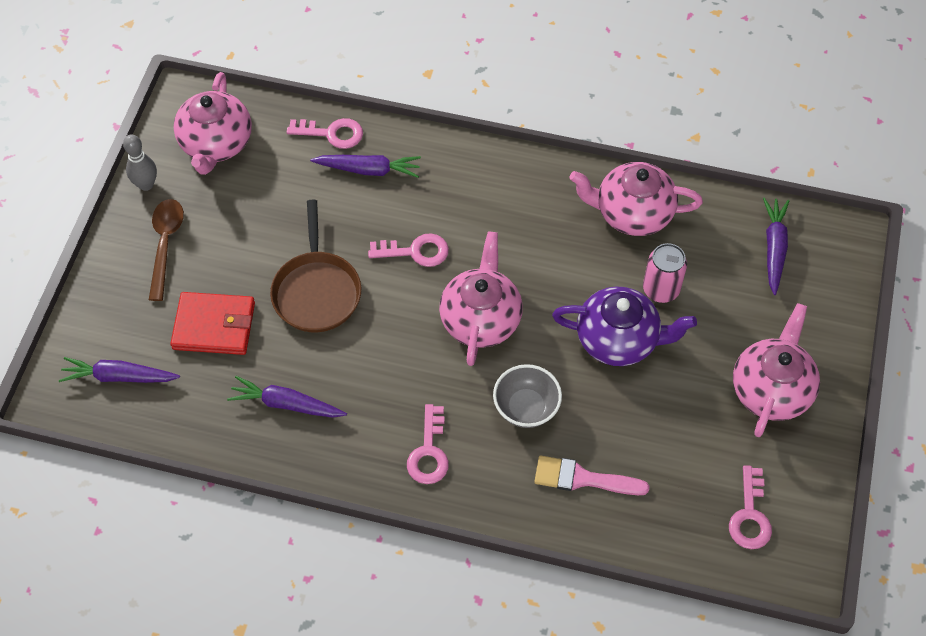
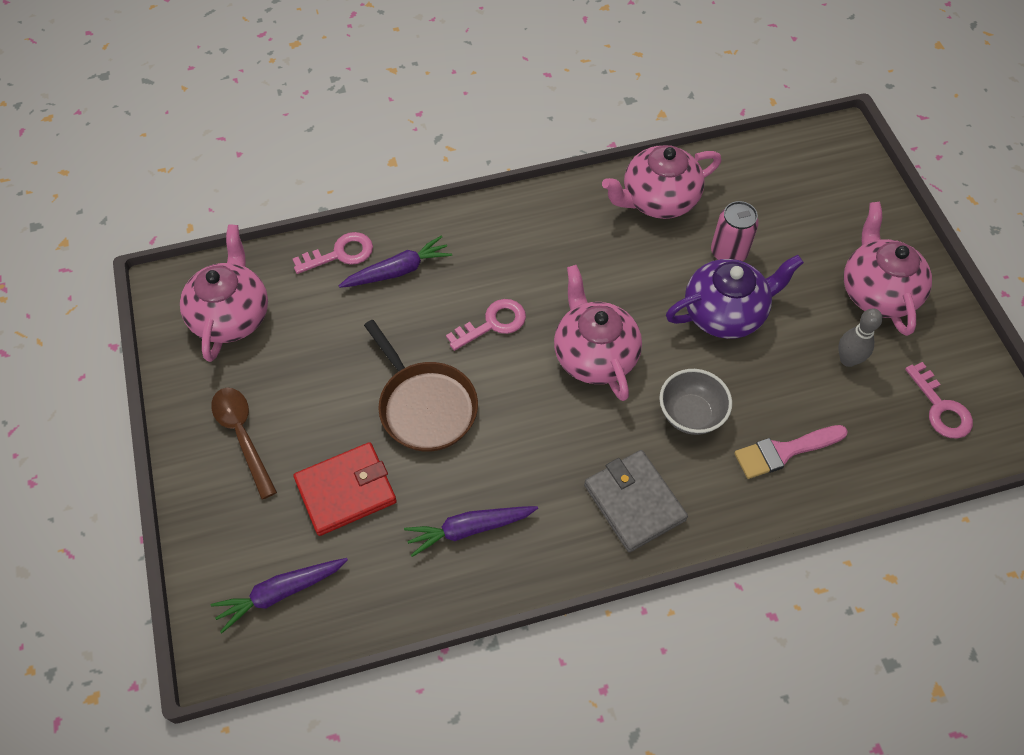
camera: 30 degrees left, 0 degrees up
grey bowling pin [123,135,157,191] -> grey bowling pin moved to [838,308,883,367]
pink teapot [173,72,252,175] -> pink teapot turned 150 degrees counterclockwise [180,224,268,362]
pink key [407,404,449,484] -> grey wallet [584,450,688,552]
purple carrot [763,197,789,295] -> none

